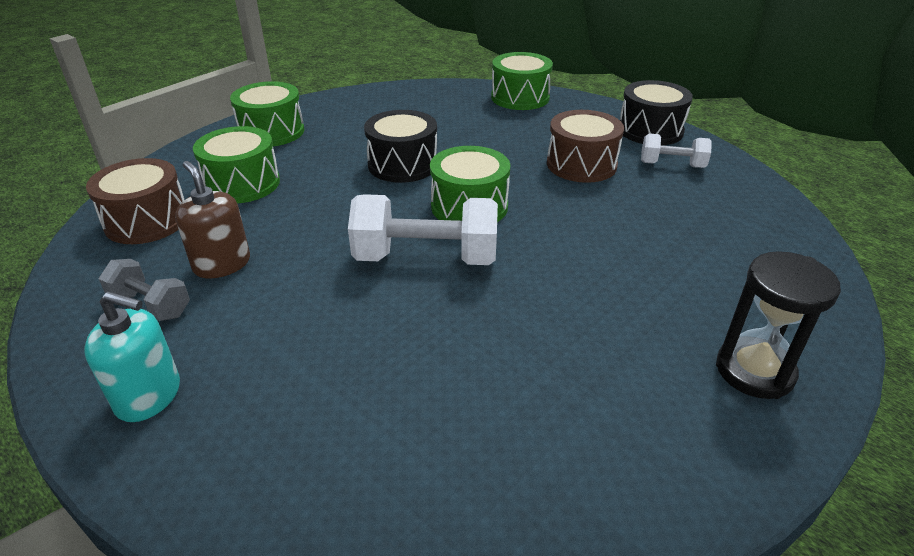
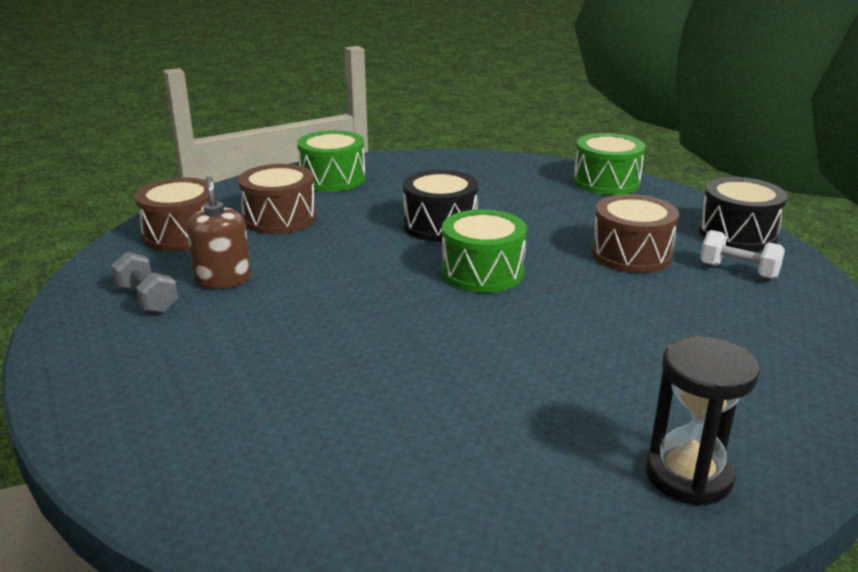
camera: 20 degrees right, 10 degrees down
turquoise soap dispenser [84,291,180,422] -> none
green drum [193,126,280,203] -> brown drum [238,164,316,234]
white dumbbell [348,194,498,265] -> none

